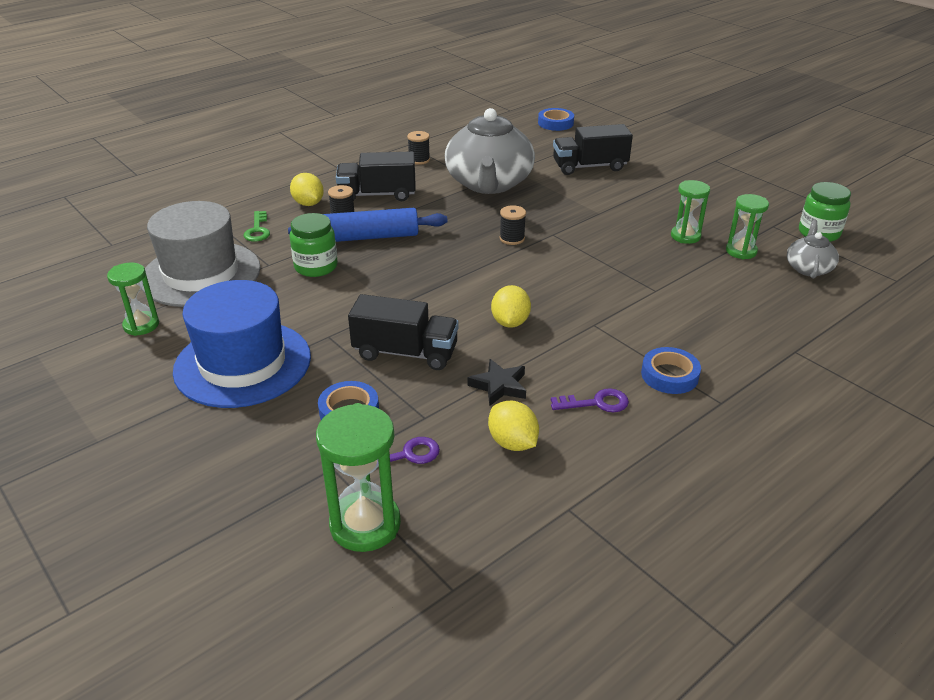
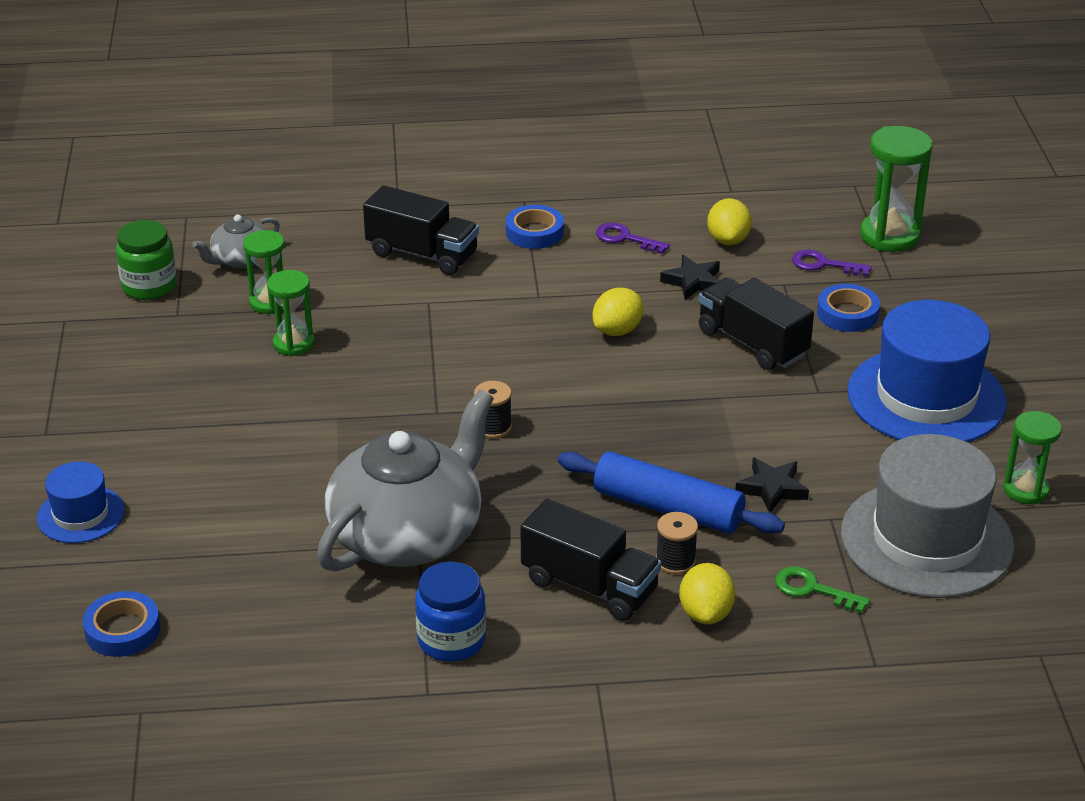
camera: 145 degrees left, 0 degrees up
green key [244,211,270,242] -> green key turned 90 degrees counterclockwise [775,566,870,613]
green jar [290,213,338,277] -> black star [735,457,809,513]
black spool [407,131,430,165] -> blue jar [415,562,486,661]
black truck [553,124,633,175] -> black truck moved to [363,185,479,275]
none -> blue hat [37,461,125,543]

